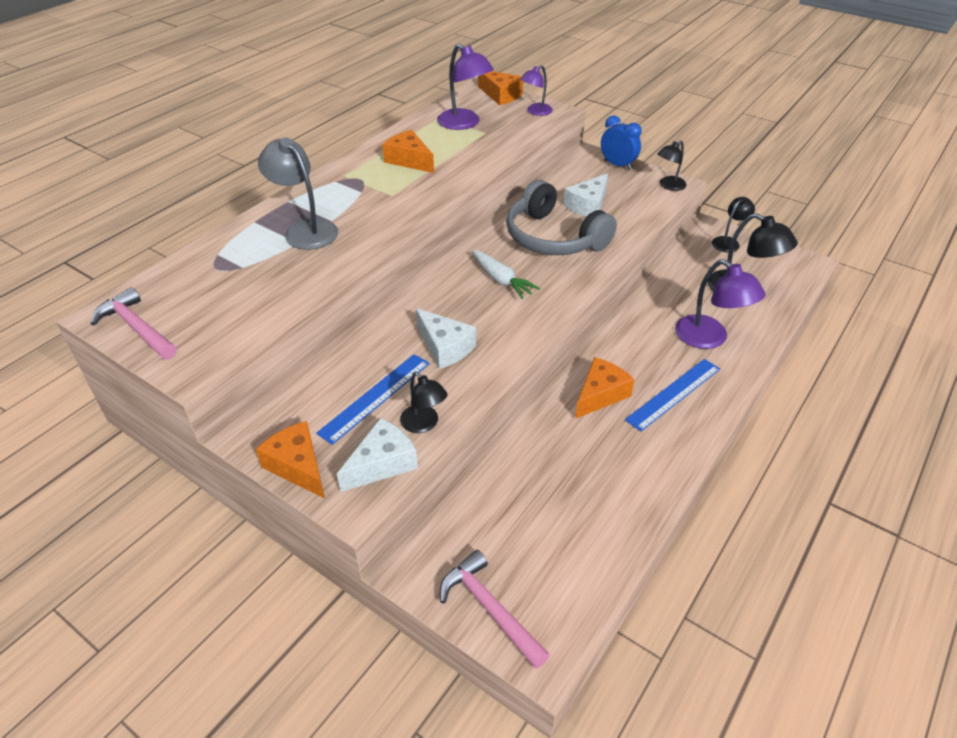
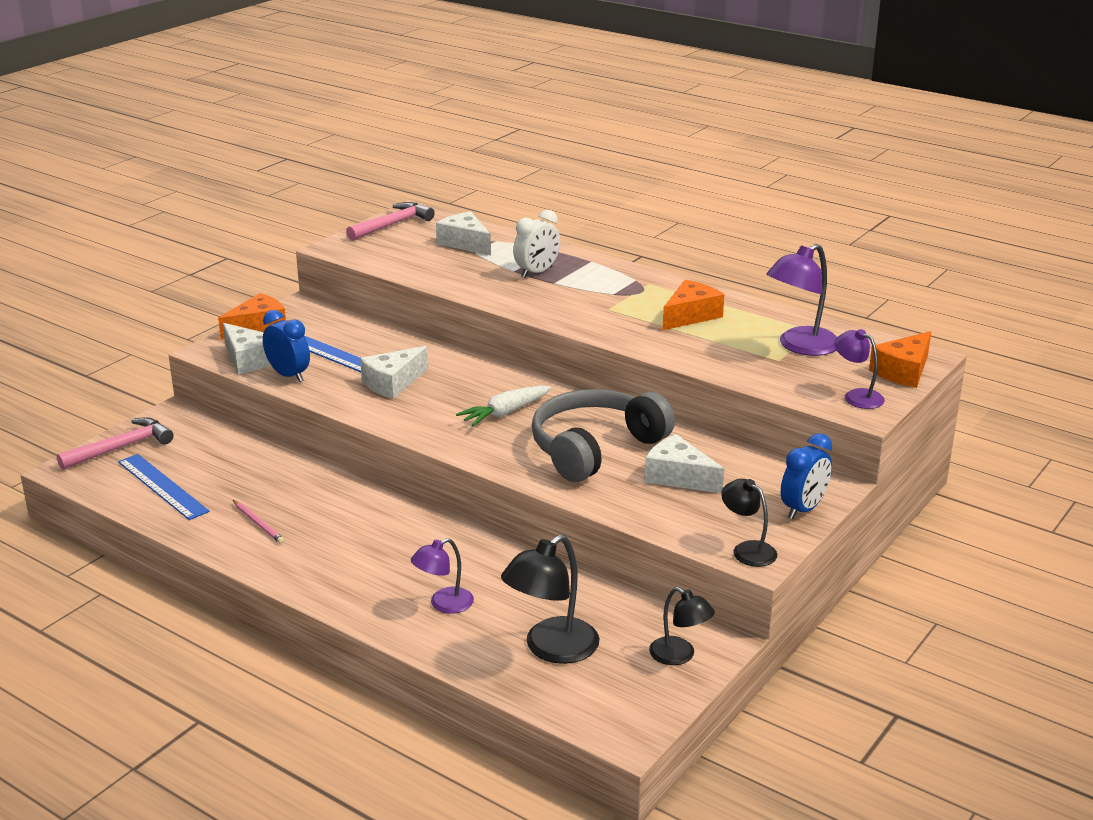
camera: 90 degrees right, 15 degrees down
grey lamp [258,137,338,250] -> white clock [513,210,560,278]
black lamp [400,371,447,433] -> blue clock [263,310,310,382]
orange cheese [575,357,635,419] -> none
blue ruler [625,359,720,432] -> blue ruler moved to [118,454,210,520]
purple lamp [675,259,766,349] -> purple lamp [411,538,474,614], size x0.61
none -> pink pencil [233,500,284,544]
none -> white cheese [436,211,491,256]

